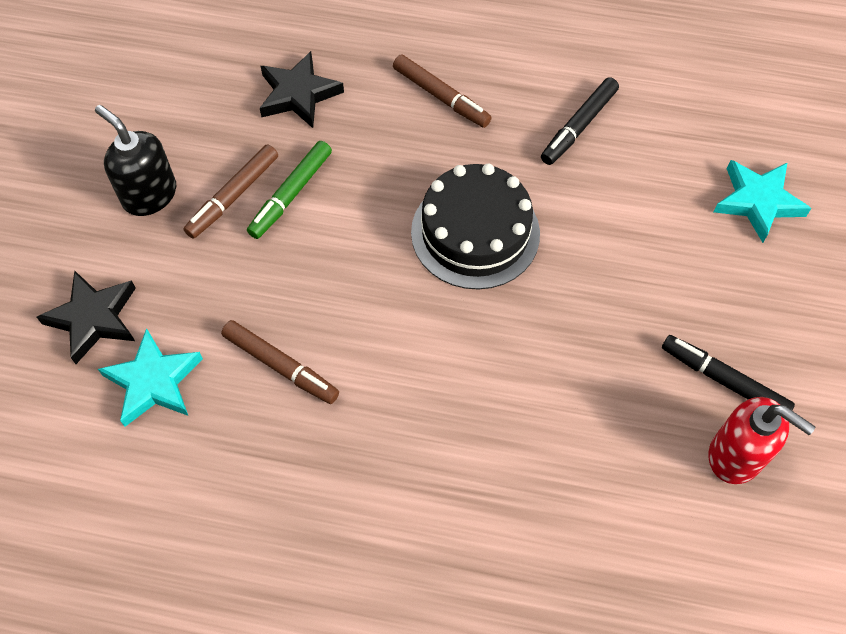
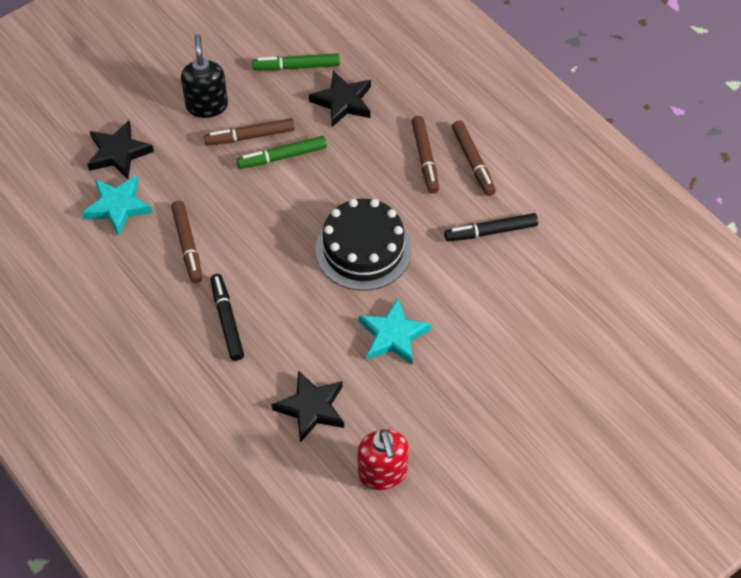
camera: 40 degrees right, 5 degrees down
black marker [662,335,795,410] -> black marker moved to [210,274,244,361]
turquoise star [714,160,811,243] -> turquoise star moved to [359,298,431,365]
none -> green marker [252,53,340,71]
none -> black star [271,370,344,443]
none -> brown marker [452,121,496,196]

